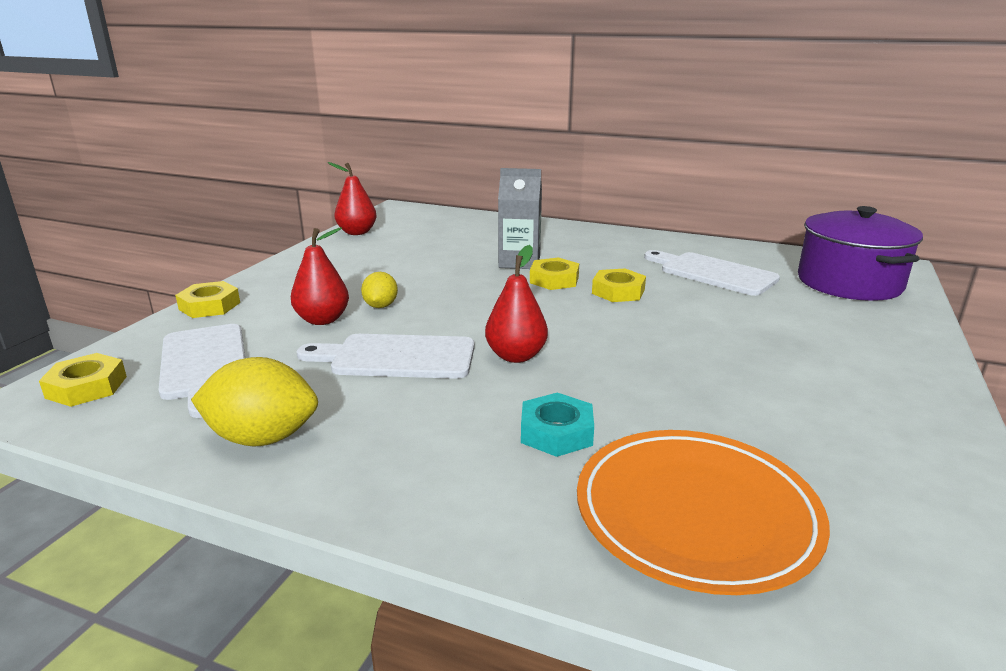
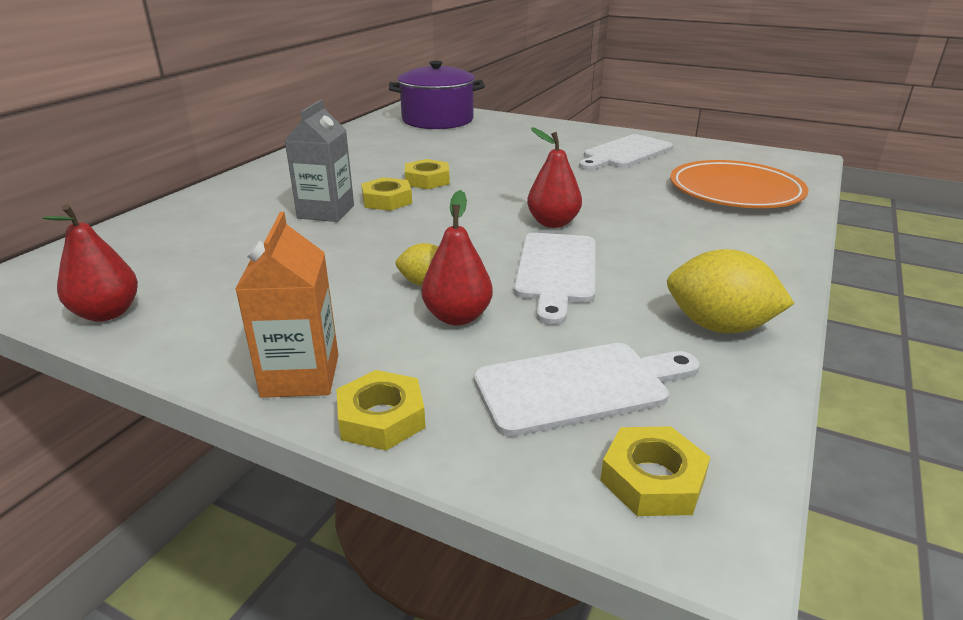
camera: 85 degrees left, 5 degrees up
yellow lemon [191,357,318,447] -> yellow lemon turned 75 degrees counterclockwise [667,249,795,333]
turquoise nut [521,393,594,457] -> none
white cutting board [644,250,780,296] -> white cutting board moved to [579,134,673,170]
none -> orange carton [235,212,338,398]

